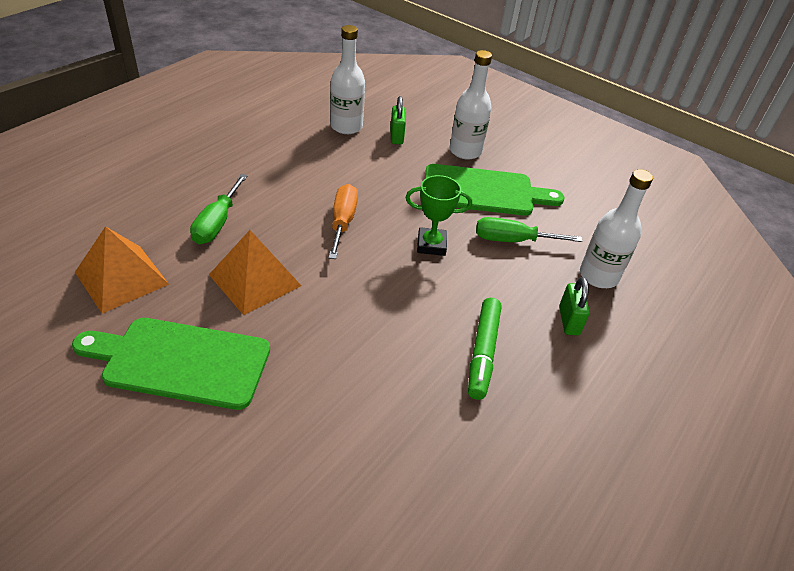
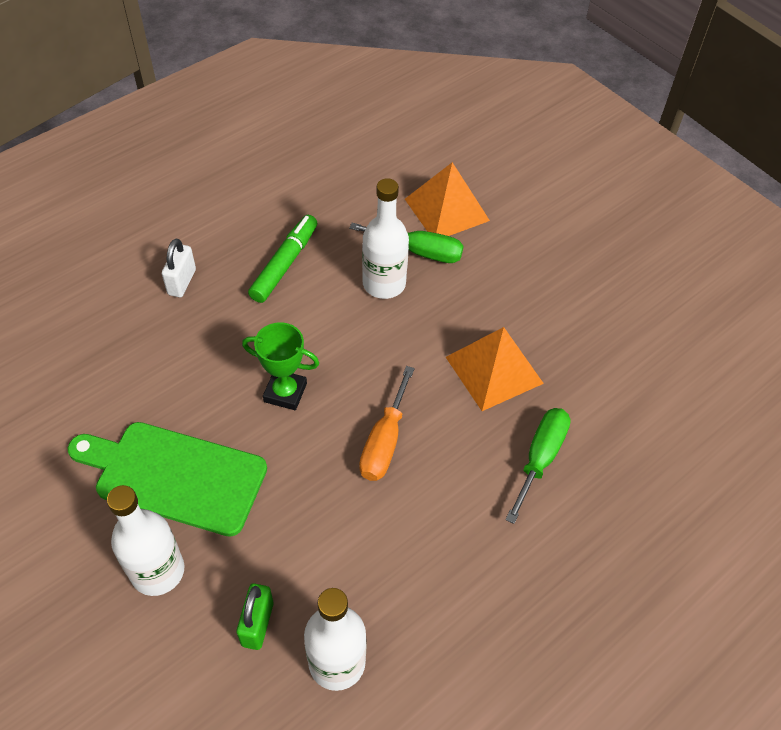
camera: 165 degrees left, 10 degrees up
green cutting board [72,318,270,410] -> none
orange pyramid [75,226,169,313] -> orange pyramid moved to [405,162,490,236]
green screwdriver [476,217,582,242] -> green screwdriver moved to [349,223,463,263]
green padlock [559,277,590,335] -> white padlock [162,239,196,297]
white bottle [580,169,653,288] -> white bottle moved to [362,178,409,299]

